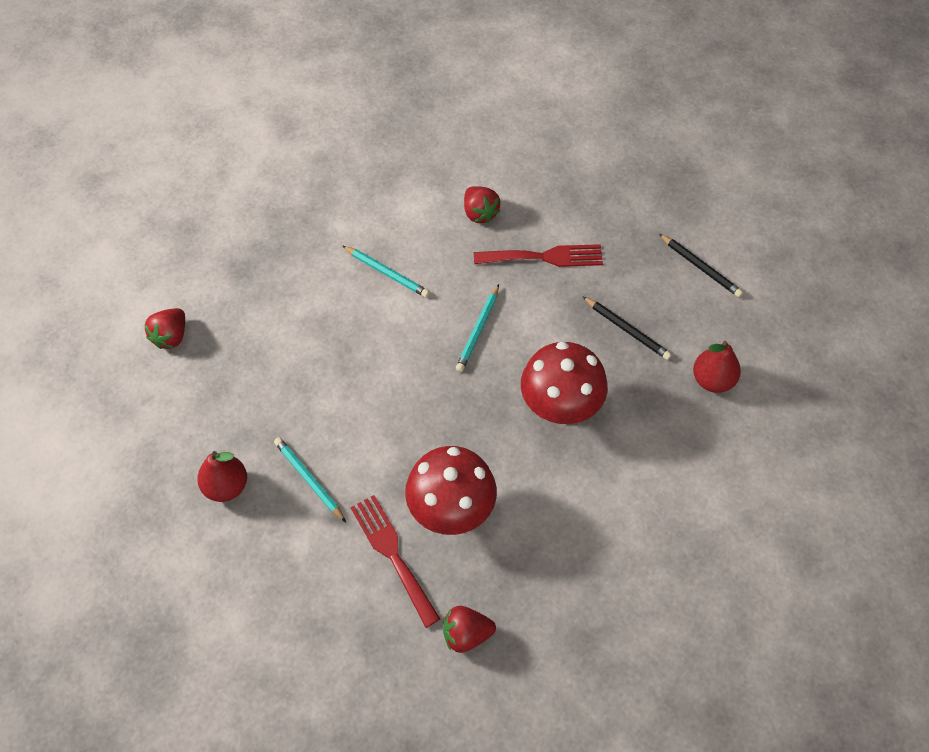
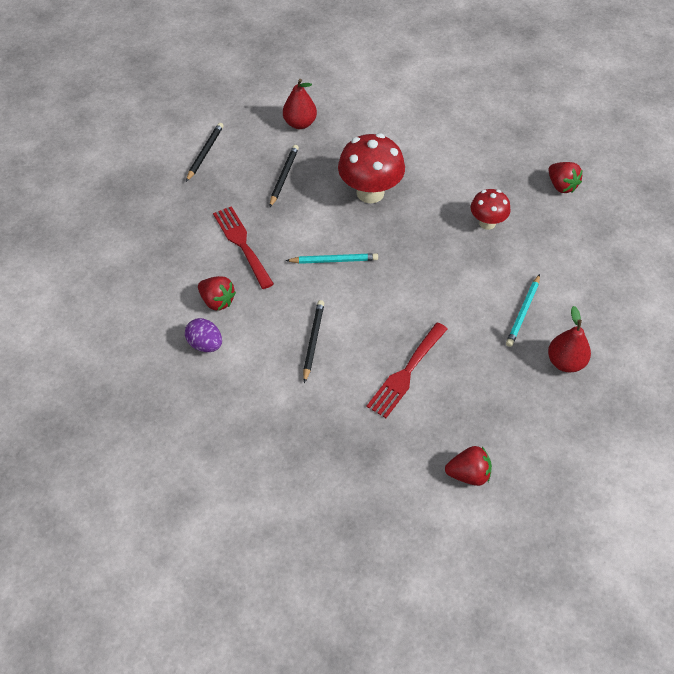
camera: 115 degrees left, 5 degrees down
turquoise pencil [343,246,430,298] -> black pencil [303,300,324,383]
red fork [350,495,440,628] -> red fork moved to [366,322,447,418]
red mushroom [405,446,497,535] -> red mushroom [471,189,511,230], size x0.59
red strawberry [464,186,500,223] -> red strawberry turned 90 degrees clockwise [198,276,236,310]
none -> purple egg [185,318,222,352]

